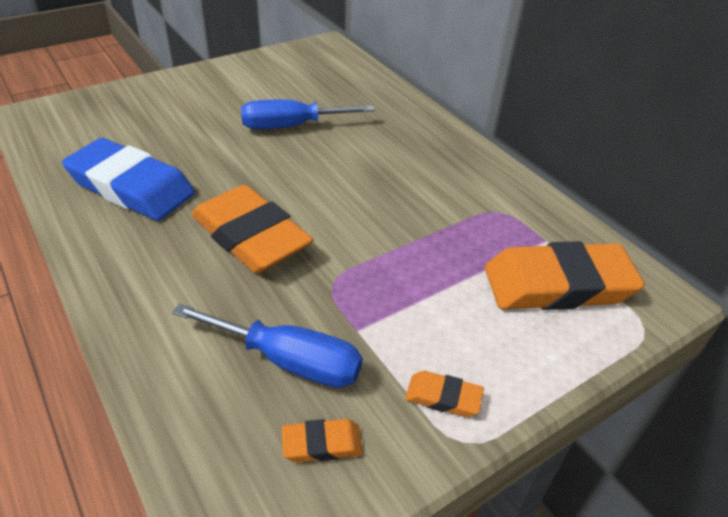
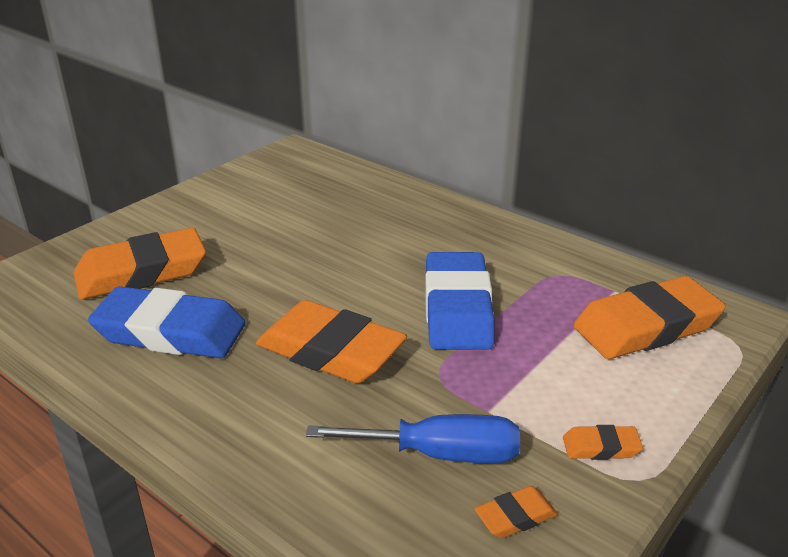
camera: 15 degrees left, 10 degrees down
blue screwdriver [241,100,375,129] -> none
none -> orange eraser [73,228,206,300]
none -> blue eraser [426,252,495,350]

